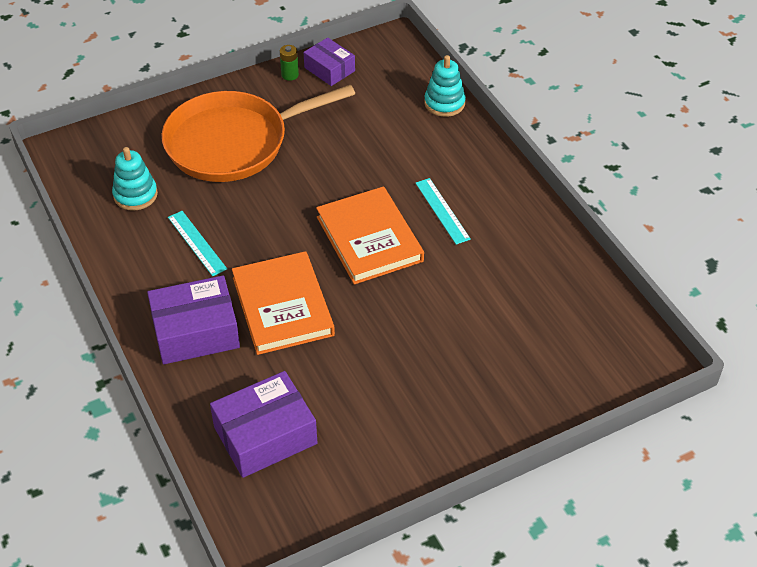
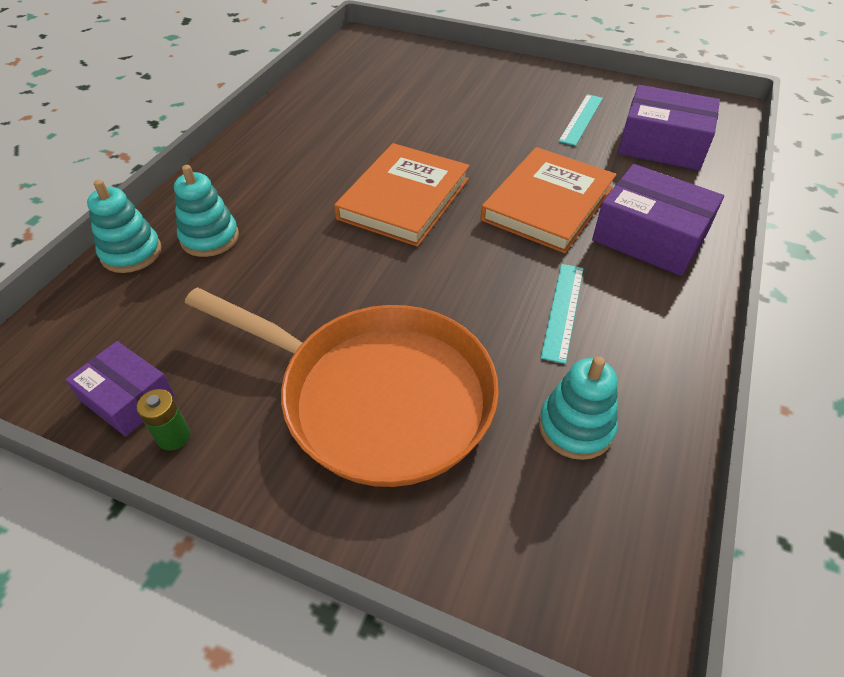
camera: 130 degrees left, 0 degrees up
purple box [304,37,355,86] -> purple box turned 60 degrees counterclockwise [65,341,175,437]
turquoise ruler [415,178,471,245] -> turquoise ruler moved to [558,94,603,146]
none -> turquoise stacking toy [174,165,239,257]

